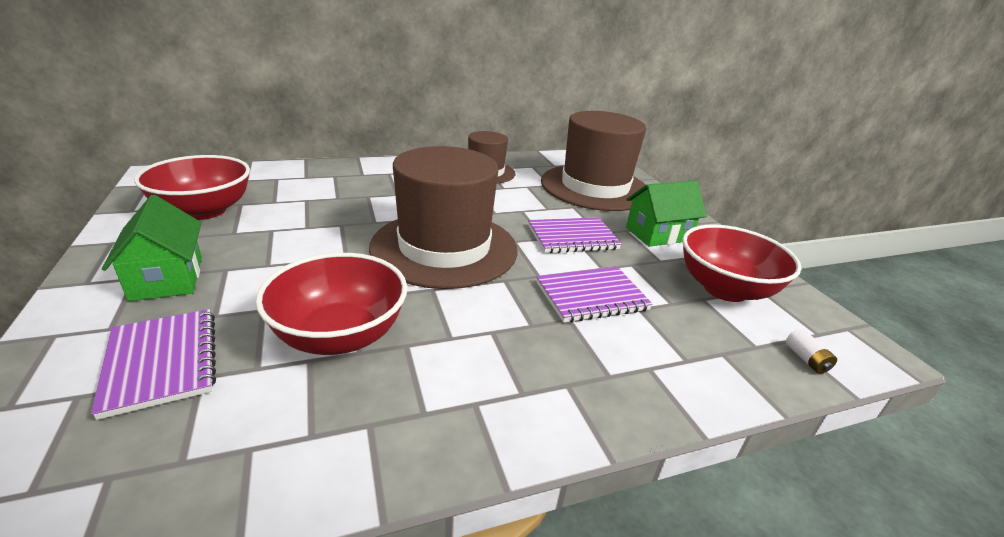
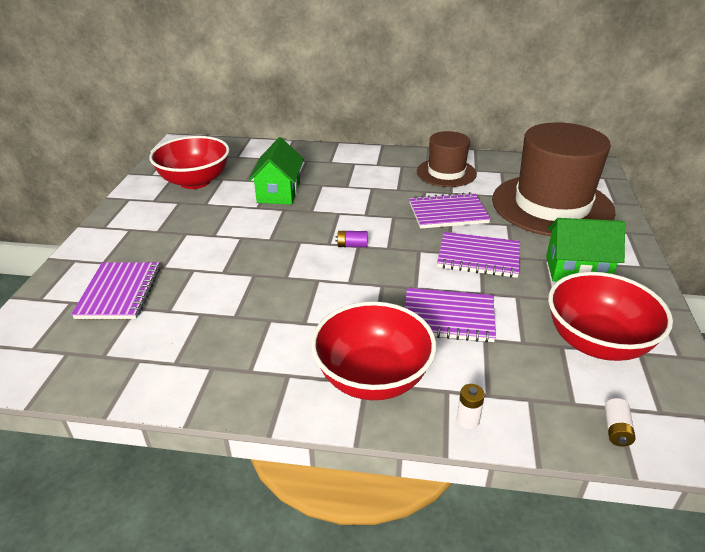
camera: 30 degrees right, 5 degrees up
green house [102,195,202,302] -> green house moved to [248,137,304,205]
red bowl [256,253,407,355] -> red bowl moved to [311,301,437,400]
brown hat [369,146,518,289] -> purple battery [335,231,368,247]
none -> purple notebook [409,192,491,229]
none -> white battery [456,384,485,429]

